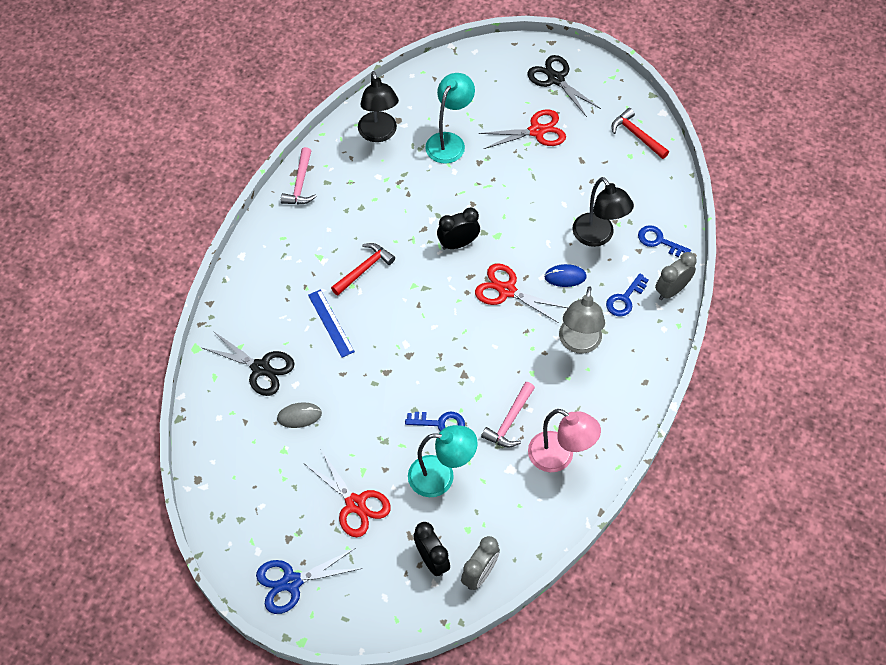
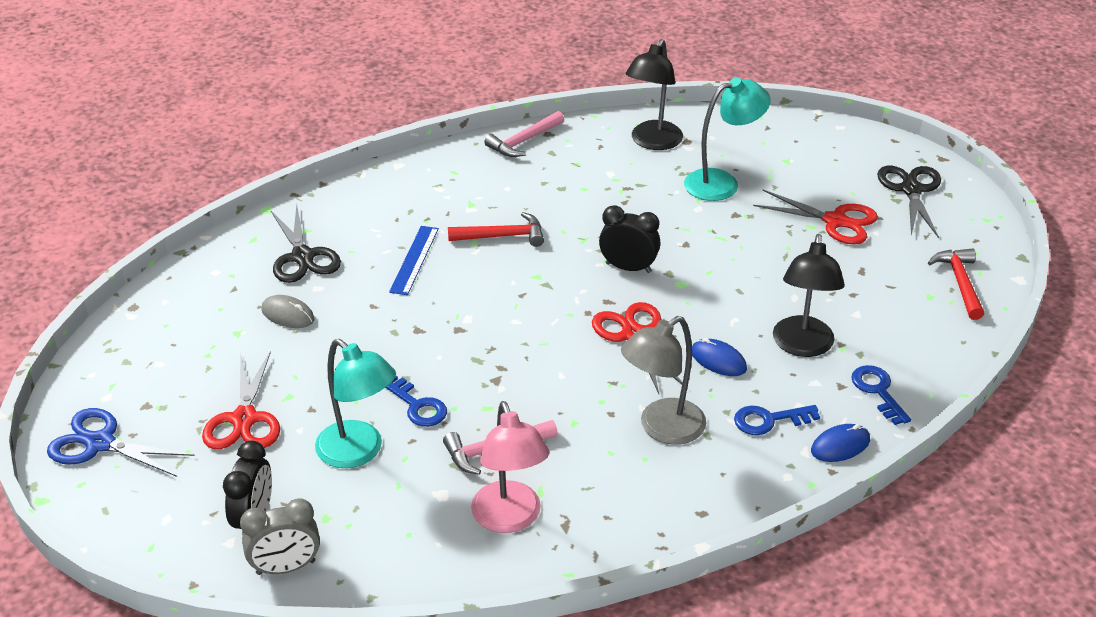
camera: 40 degrees right, 20 degrees down
grey clock [655,252,696,300] -> blue mouse [811,424,870,462]

